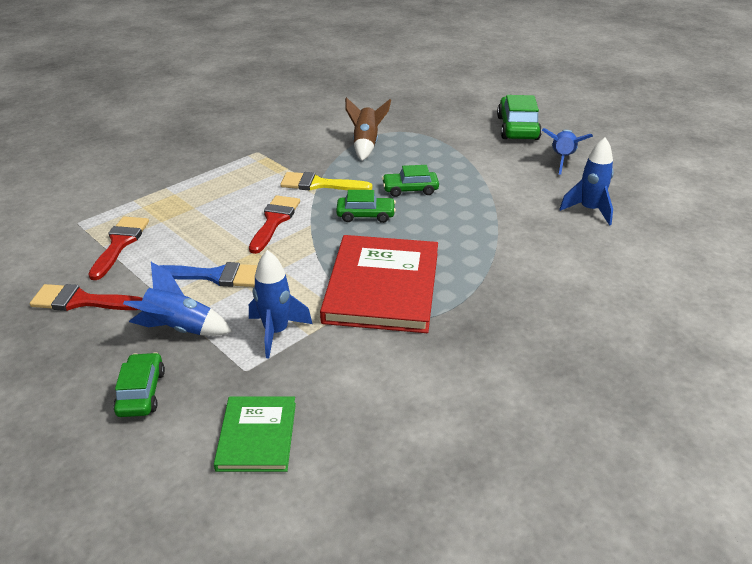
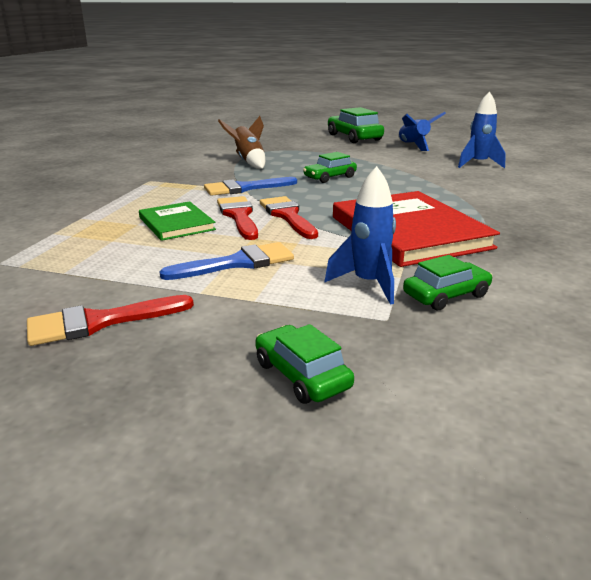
camera: 30 degrees left, 10 degrees down
red brush [88,216,149,280] -> red brush moved to [260,196,318,239]
blue rocket [123,262,232,336] -> none
green book [214,396,296,472] -> green book moved to [139,201,216,241]
yellow brush [280,172,372,190] -> blue brush [204,177,297,196]
green car [336,190,396,223] -> green car moved to [403,255,493,310]

